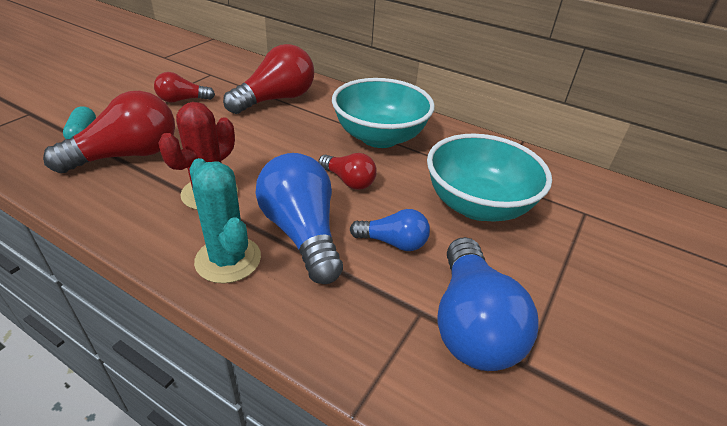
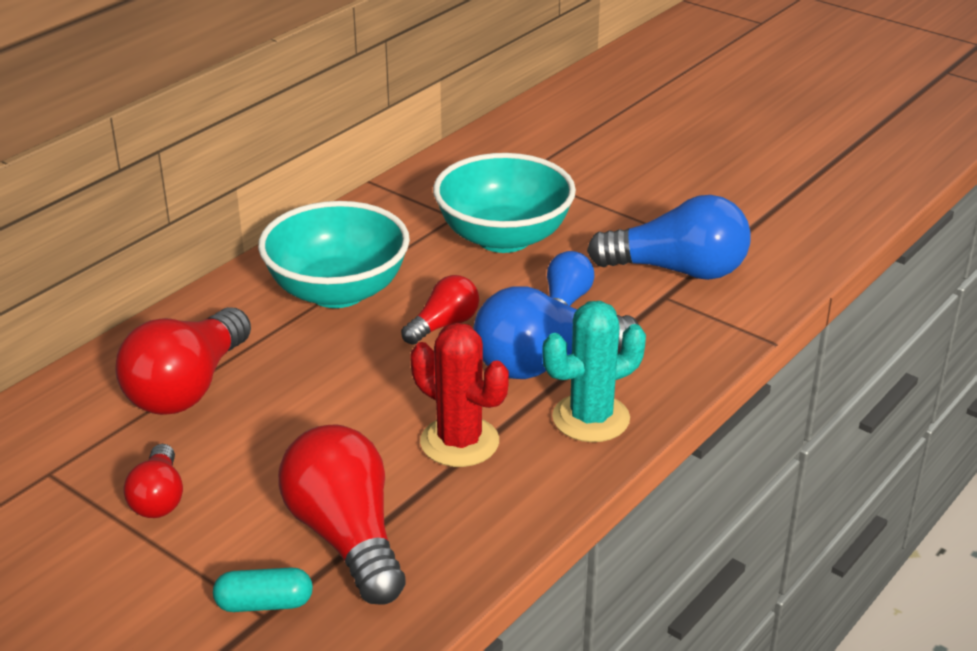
camera: 80 degrees left, 5 degrees down
red light bulb [223,44,314,114] -> red light bulb turned 120 degrees counterclockwise [115,307,251,415]

